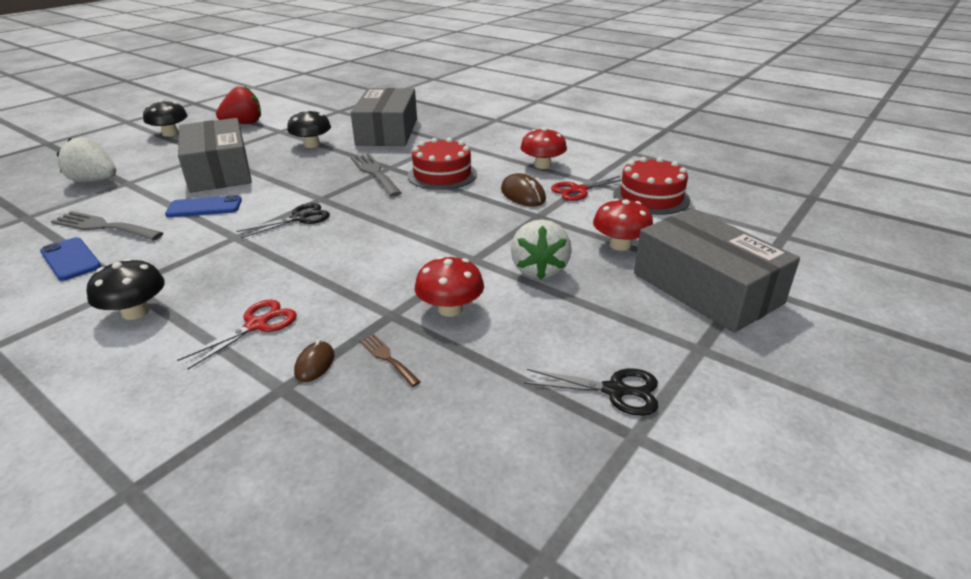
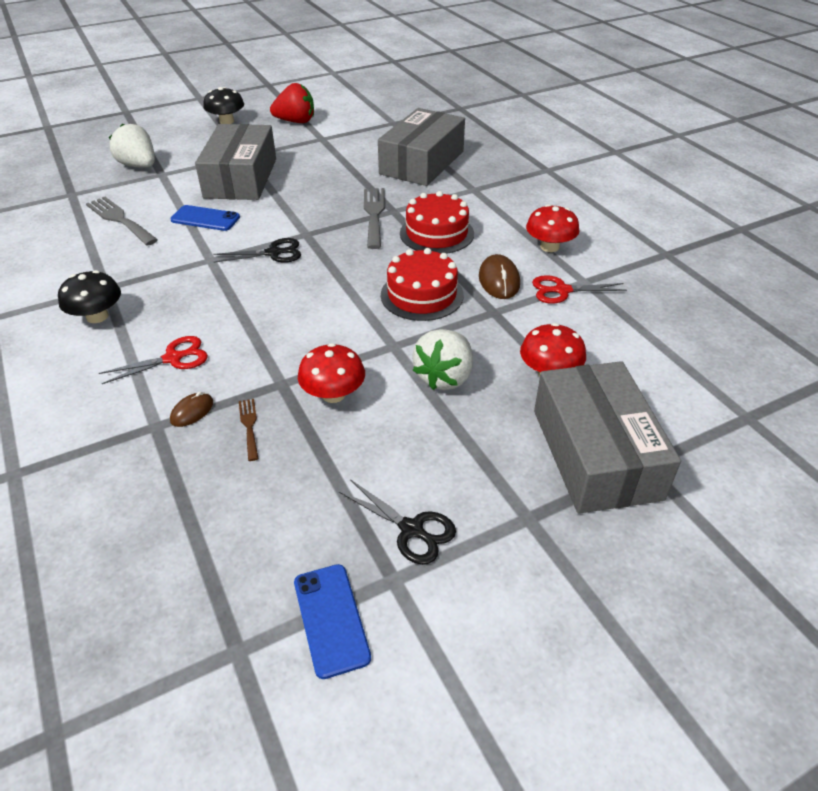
camera: 25 degrees right, 10 degrees up
blue phone [40,237,101,281] -> blue phone moved to [294,564,371,679]
black mushroom [287,109,331,148] -> none
red cake [613,157,690,215] -> red cake moved to [381,248,464,321]

